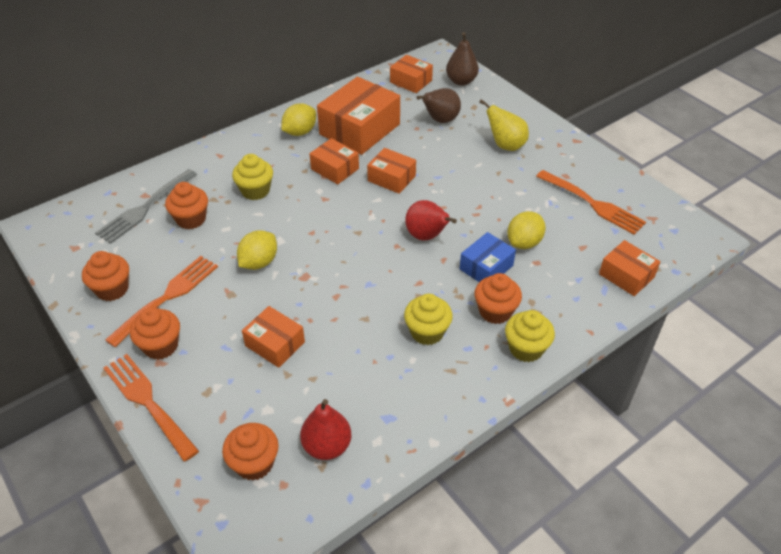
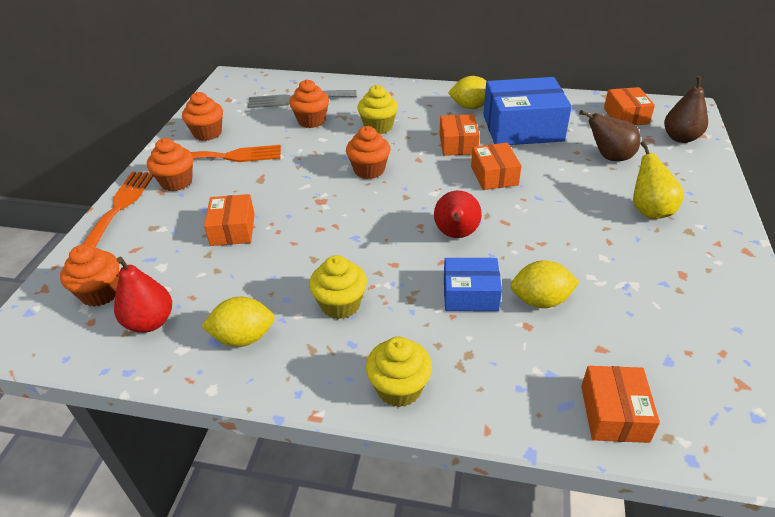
camera: 50 degrees right, 5 degrees down
yellow lemon [237,230,277,270] -> yellow lemon moved to [201,297,275,347]
orange box [317,77,400,155] -> blue box [483,77,572,145]
orange cupcake [474,273,522,324] -> orange cupcake moved to [346,126,390,179]
orange fork [536,170,646,235] -> none

